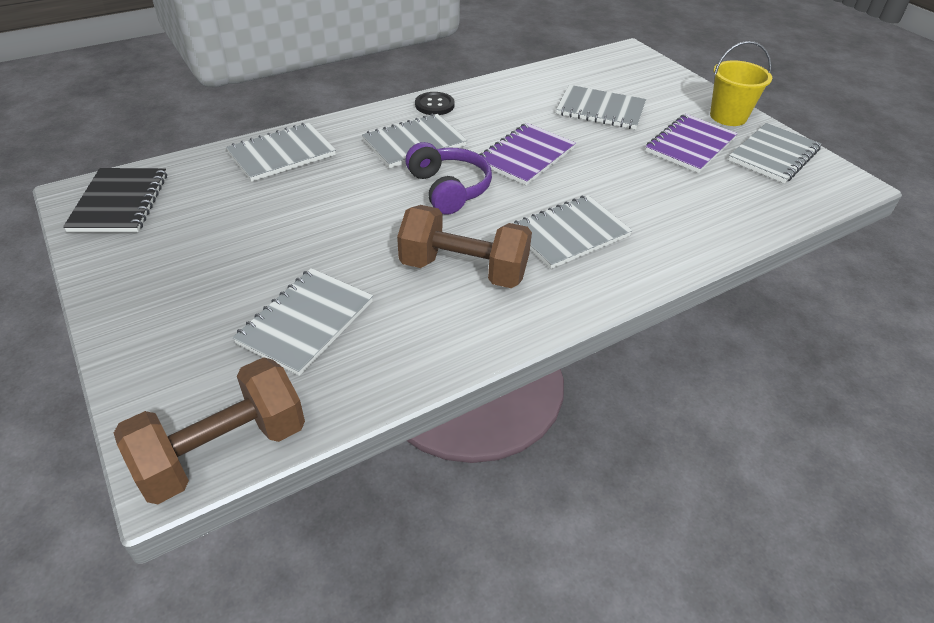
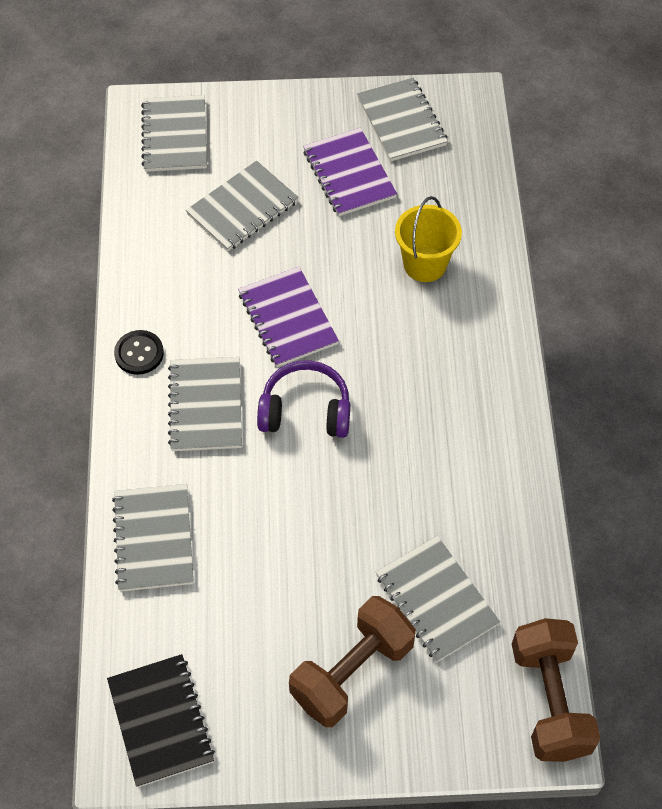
camera: 60 degrees left, 15 degrees up
black notebook [63,168,167,232] -> black notebook turned 45 degrees clockwise [107,654,215,787]
brown dumbbell [397,205,532,288] -> brown dumbbell moved to [289,596,416,727]
grey notebook [512,195,632,269] -> grey notebook moved to [141,95,207,172]
yellow bucket [710,41,772,126] -> yellow bucket moved to [395,196,462,282]

